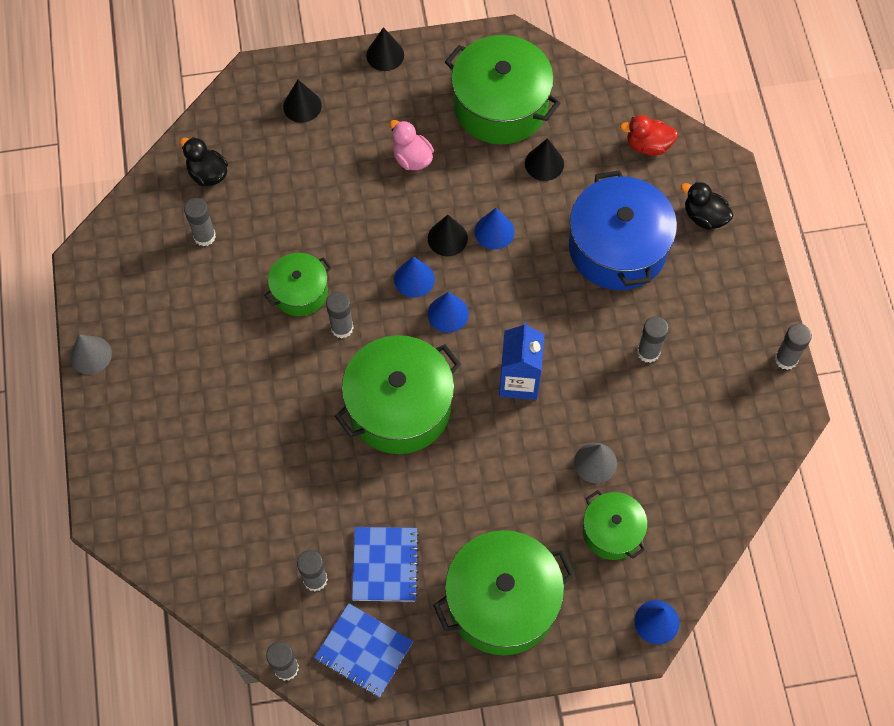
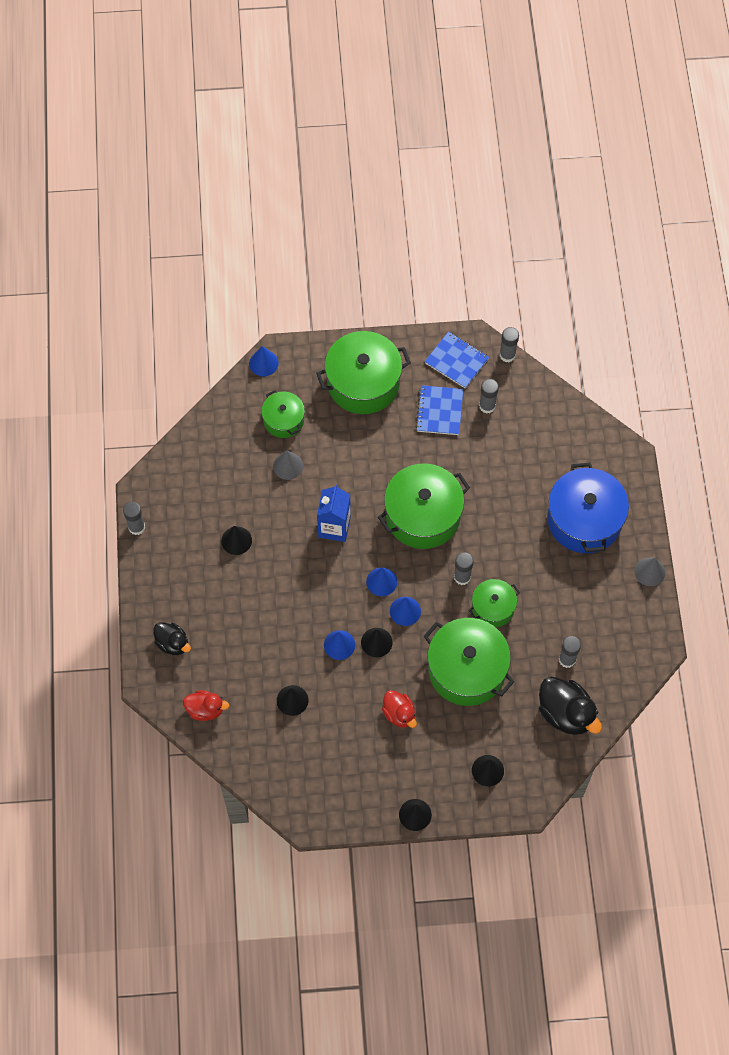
camera: 175 degrees left, 0 degrees up
black duck [180,137,228,186] -> black duck [539,676,602,735], size x1.62
pink duck [390,120,434,170] -> red duck [382,690,417,728]
green pot [445,35,560,145] -> green pot moved to [424,618,514,706]
blue pot [569,170,677,290] -> blue pot moved to [547,463,629,553]
grey glue stick [637,317,669,363] -> black cone [221,526,252,555]

